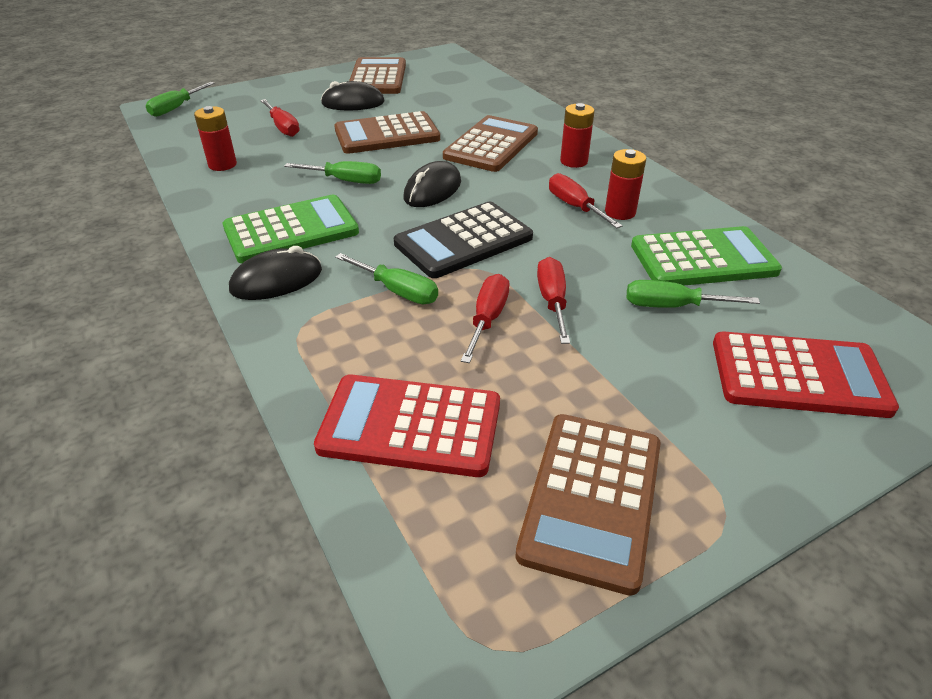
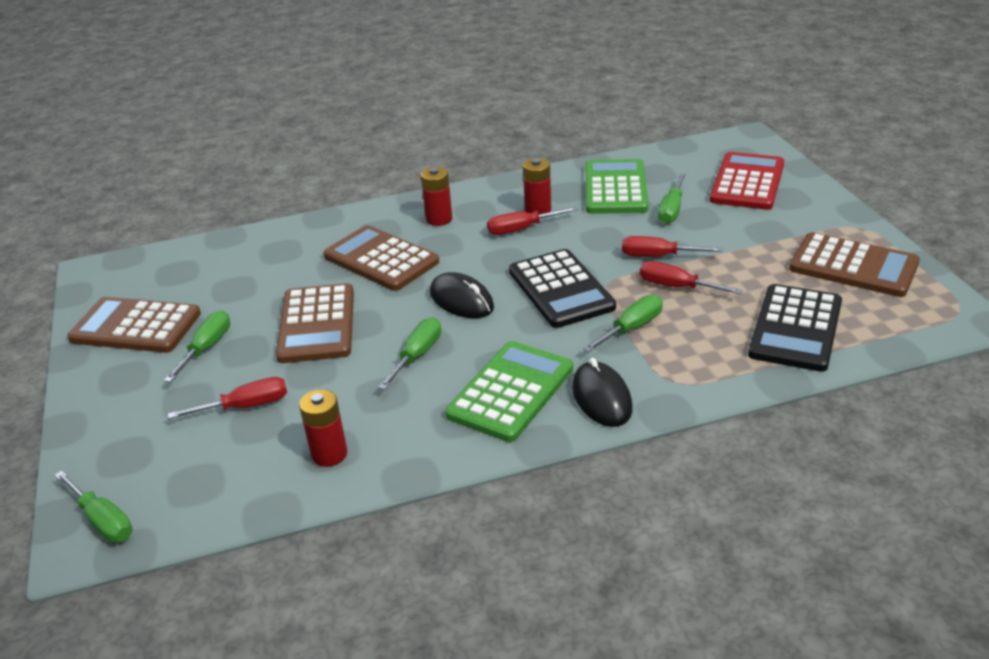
camera: 75 degrees left, 5 degrees down
green calculator [223,195,359,263] -> green calculator turned 45 degrees clockwise [445,341,573,442]
red calculator [314,374,500,477] -> black calculator [748,284,842,372]
black mouse [321,81,385,110] -> green screwdriver [164,311,230,382]

